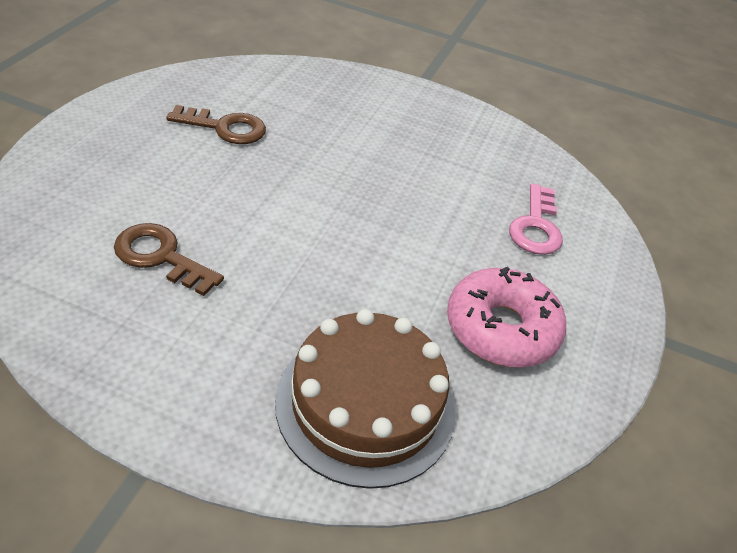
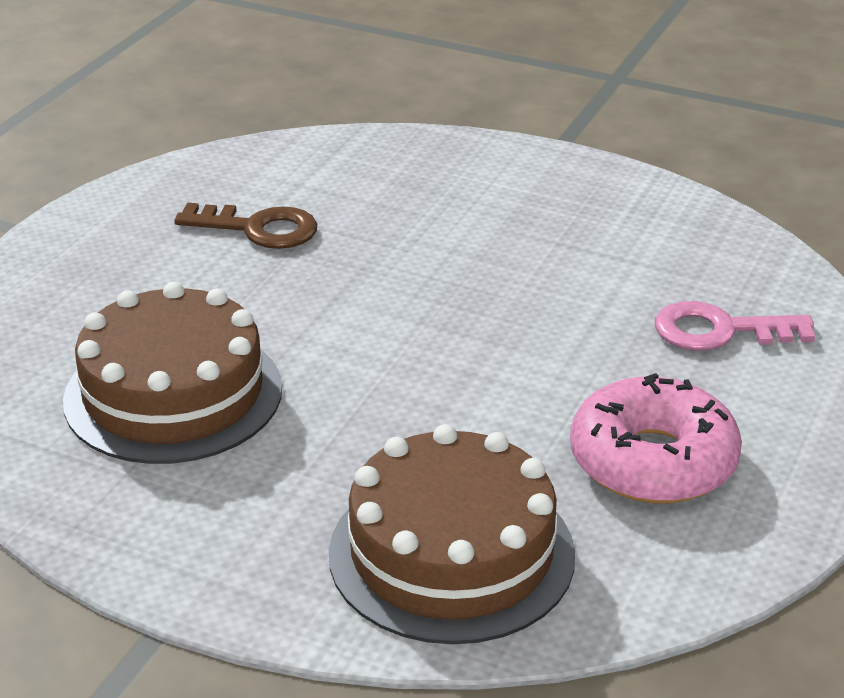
camera: 10 degrees right, 10 degrees down
brown key [114,223,224,296] -> brown cake [63,282,282,464]
pink key [509,183,563,255] -> pink key turned 75 degrees clockwise [655,301,815,351]

